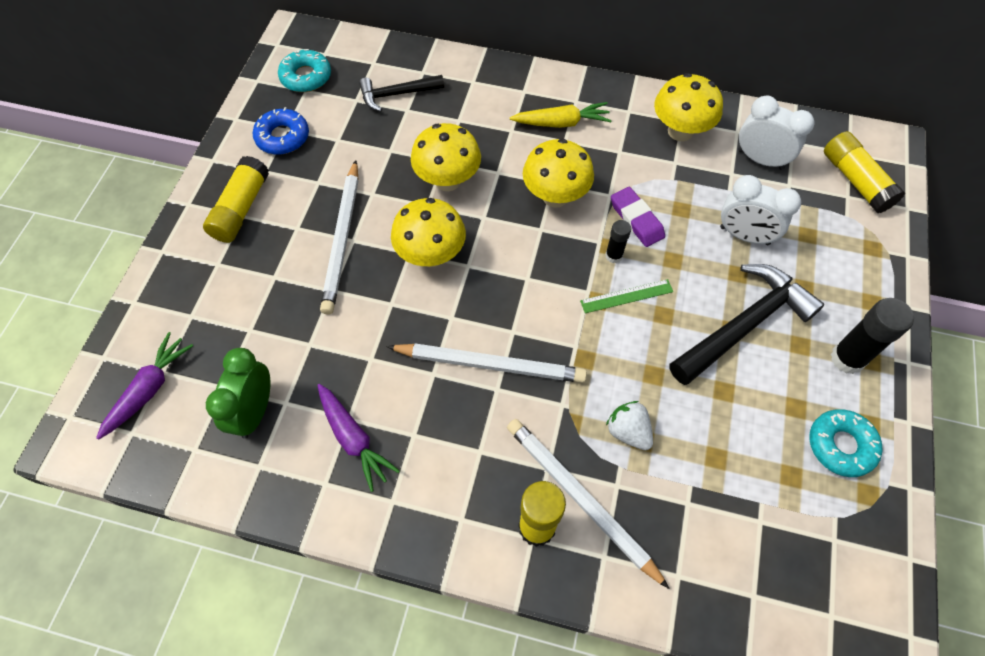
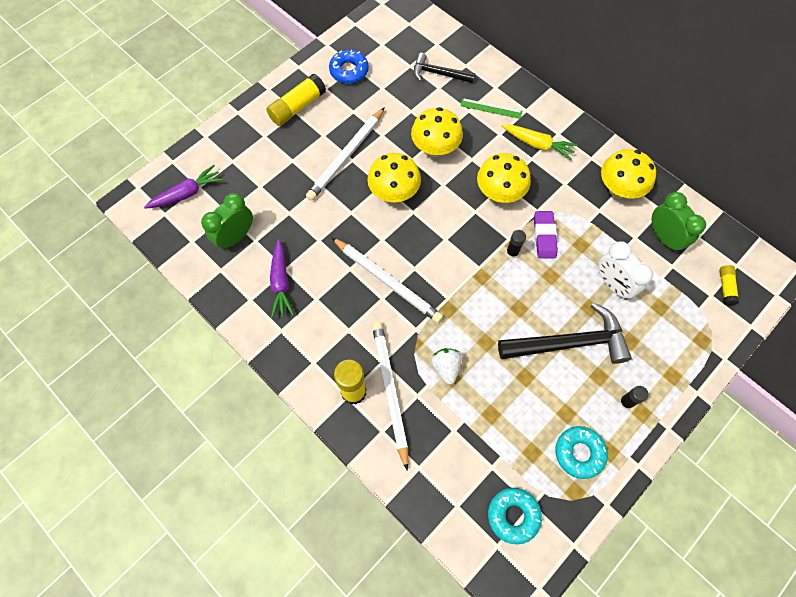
camera: 30 degrees right, 5 degrees up
turquoise donut [278,49,331,92] -> turquoise donut moved to [488,488,542,544]
green ruler [580,279,673,313] -> green ruler moved to [461,98,522,119]
white clock [738,95,814,170] -> green clock [652,192,706,253]
yellow glue stick [824,131,905,213] -> yellow glue stick [719,265,739,305], size x0.56
black glue stick [831,298,914,374] -> black glue stick [619,386,649,410], size x0.56

